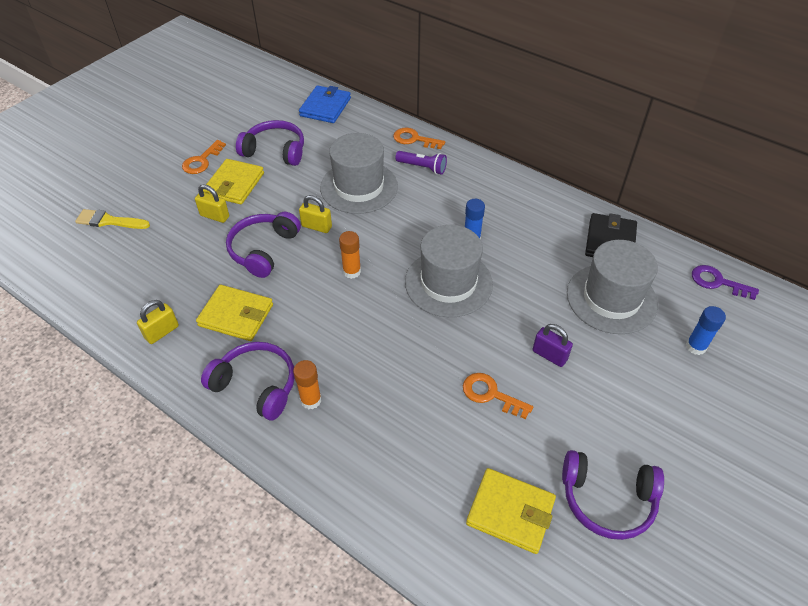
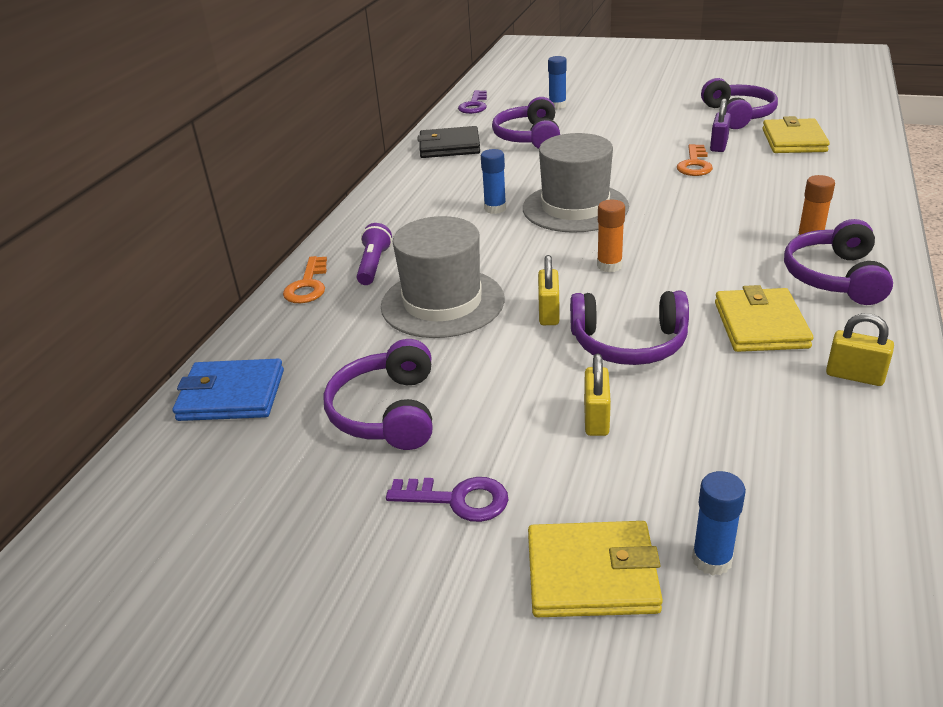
camera: 105 degrees left, 15 degrees down
yellow brush [75,209,150,229] -> blue glue stick [692,471,746,576]
orange key [182,140,226,174] -> purple key [386,477,508,522]
yellow wallet [203,159,264,205] -> yellow wallet moved to [528,521,663,617]
purple padlock [532,324,573,367] -> purple padlock moved to [710,98,731,152]
grey hat [567,240,658,334] -> purple headphones [492,97,560,149]

